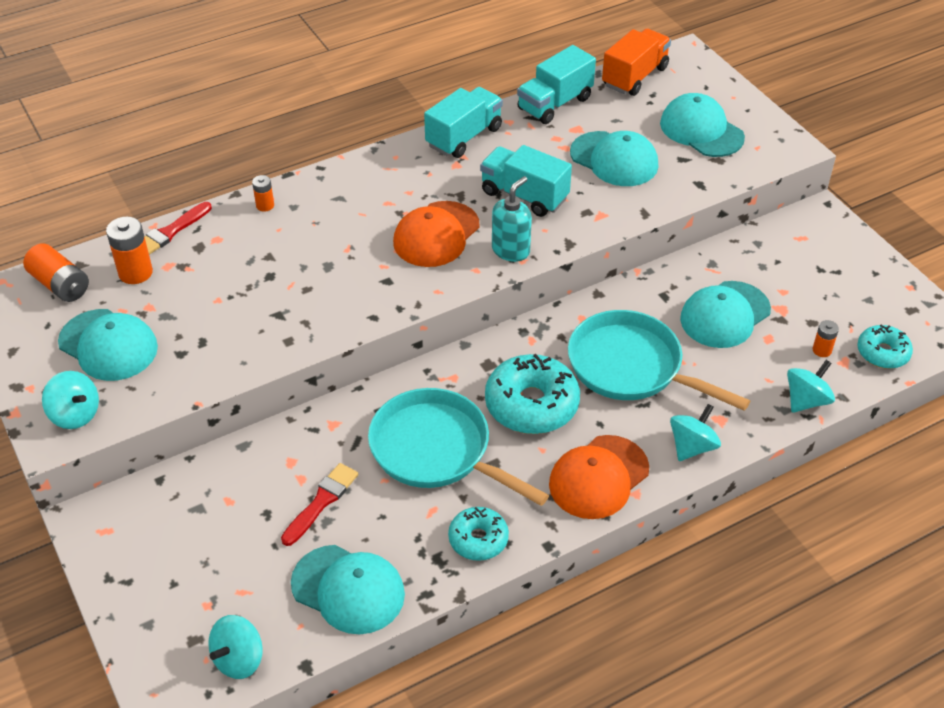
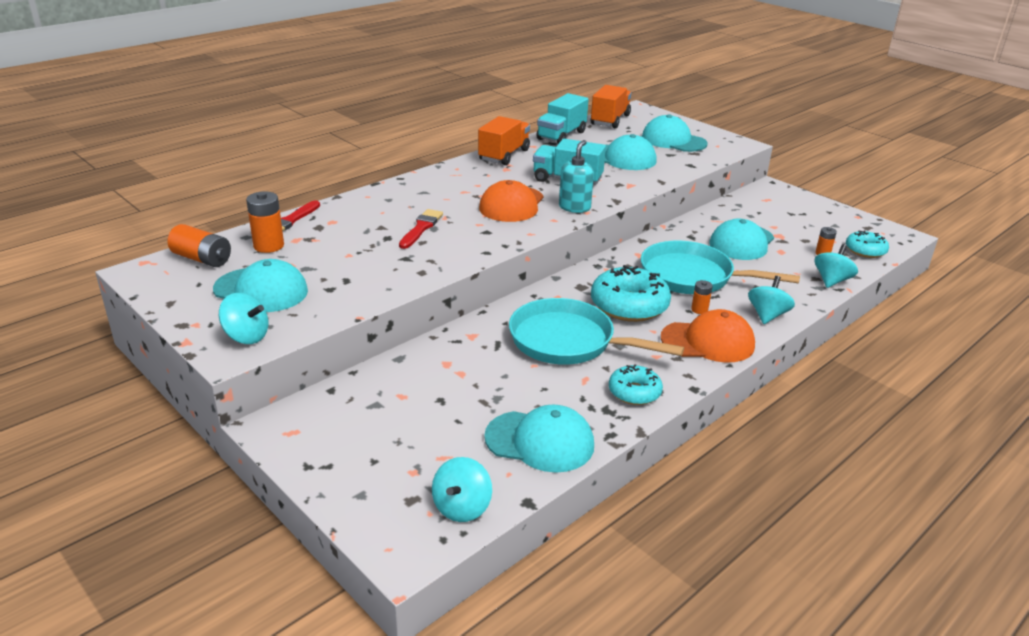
camera: 15 degrees left, 15 degrees down
orange battery [252,175,274,212] -> orange battery moved to [691,280,713,314]
red brush [281,463,358,546] -> red brush moved to [399,209,443,249]
turquoise truck [424,87,503,158] -> orange truck [478,116,530,165]
orange cap [549,435,649,519] -> orange cap turned 120 degrees counterclockwise [661,309,755,363]

